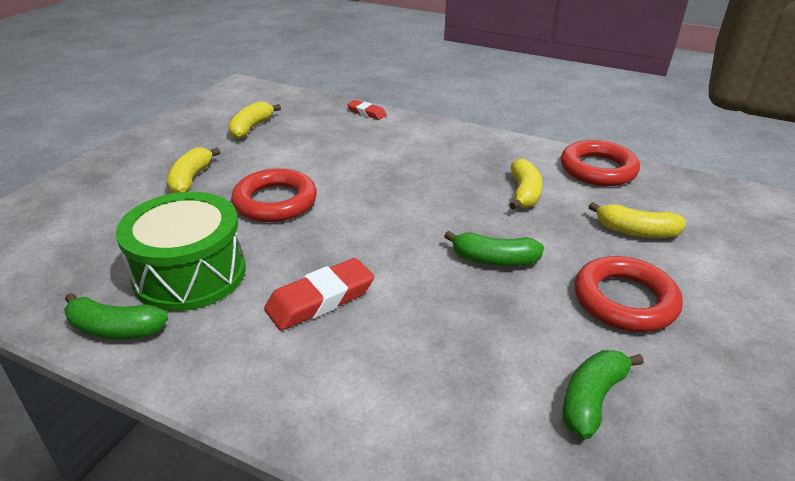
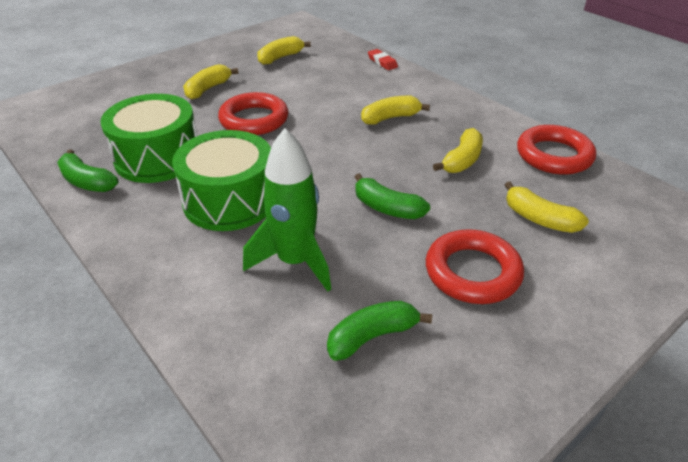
camera: 25 degrees right, 5 degrees up
red eraser [264,258,374,331] -> green drum [172,130,271,231]
none -> green rocket [243,128,331,291]
none -> yellow banana [361,96,430,125]

